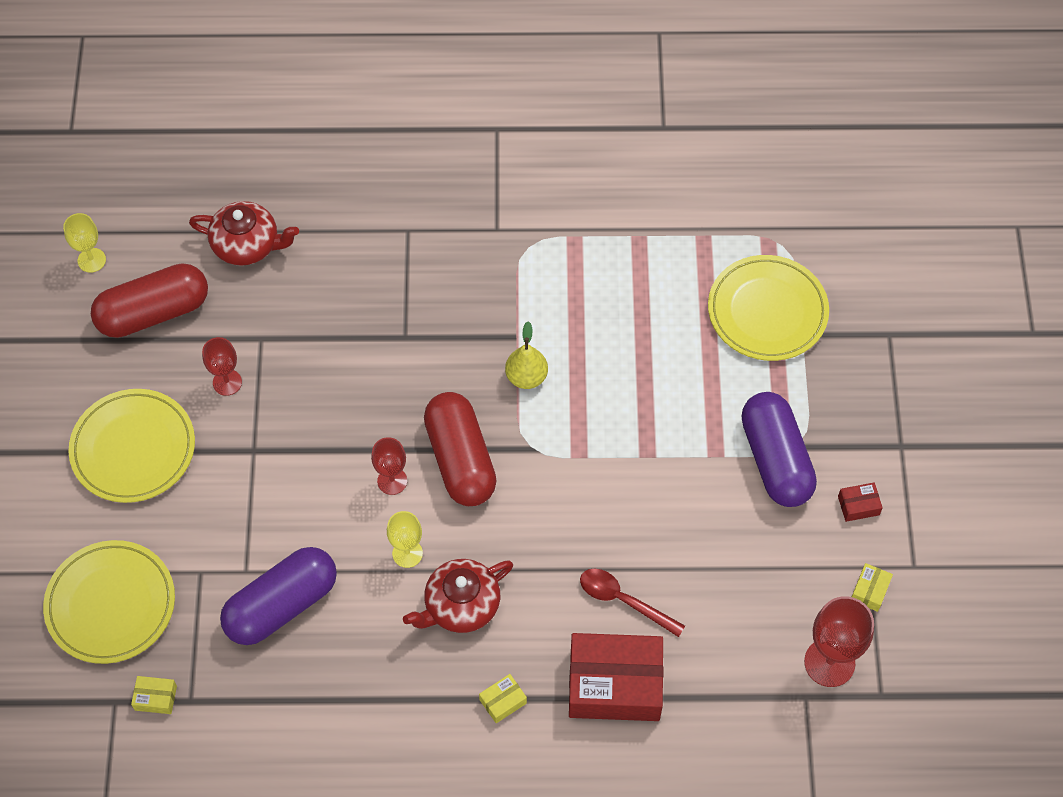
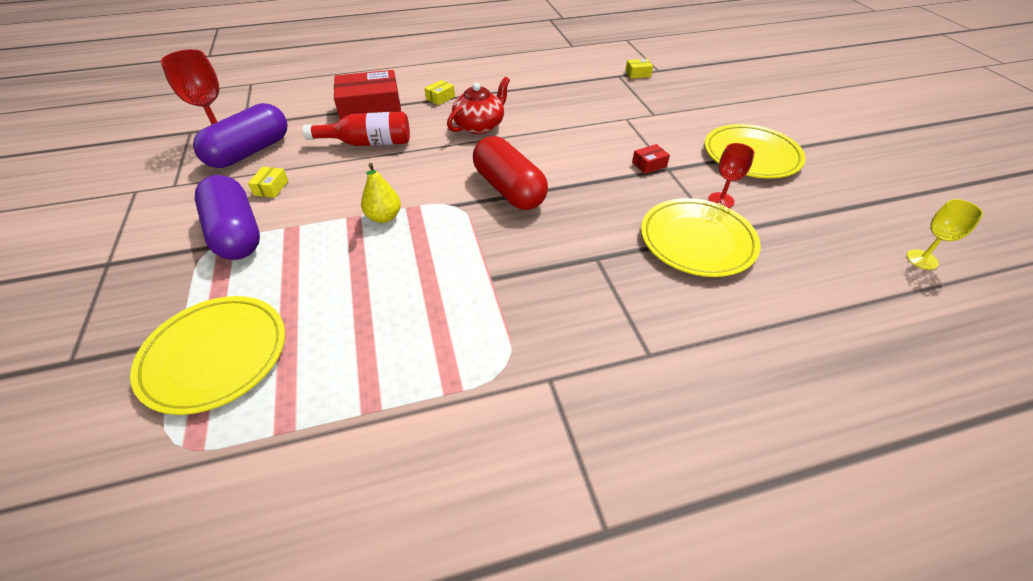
camera: 165 degrees right, 15 degrees down
yellow plate [43,540,175,664] -> yellow plate moved to [641,198,761,277]
red capsule [91,263,208,338] -> none
red teapot [189,201,299,266] -> none
purple capsule [220,547,337,645] -> purple capsule moved to [193,103,287,168]
red goblet [371,437,407,495] -> none
yellow goblet [387,511,423,568] -> none
yellow pear [505,321,548,389] -> yellow pear moved to [361,163,401,223]
red spoon [580,569,685,637] -> red bottle [303,112,410,146]
red box [838,482,883,522] -> red box moved to [632,144,670,174]
yellow box [852,563,893,612] -> yellow box moved to [248,167,288,198]

